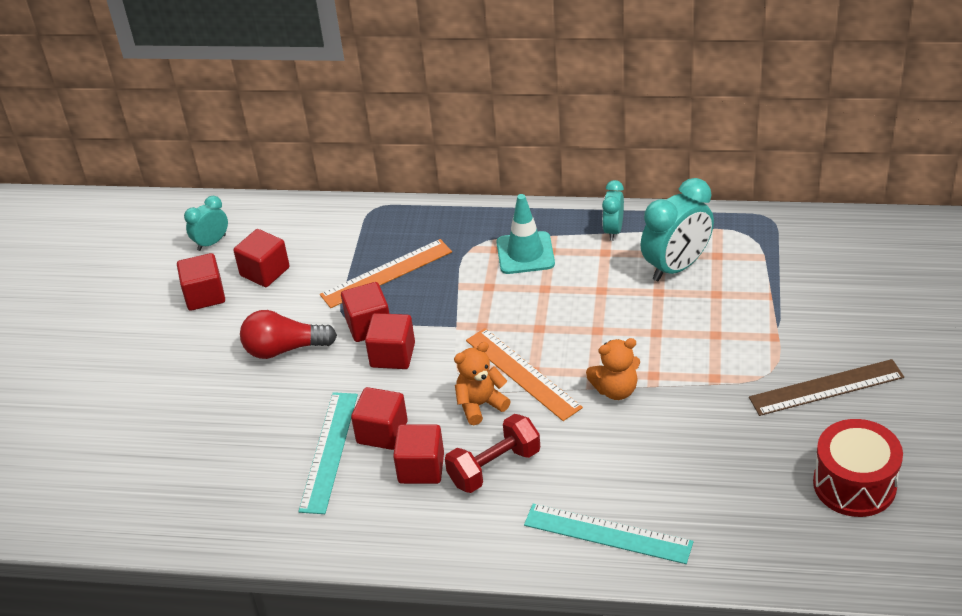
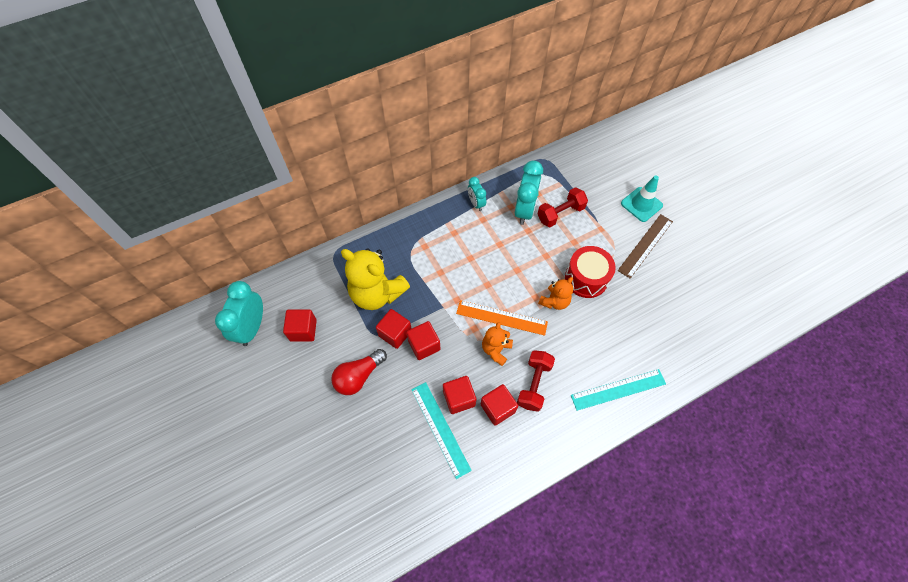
camera: 40 degrees left, 20 degrees up
red cube [177,253,225,311] -> none
turquoise clock [184,196,228,251] -> turquoise clock [215,281,263,346], size x1.78
orange ruler [320,239,452,308] -> yellow teddy bear [341,248,410,310]
turquoise traffic cone [496,194,555,274] -> turquoise traffic cone moved to [621,175,663,222]
red drum [813,419,903,517] -> red drum moved to [565,246,616,298]
none -> red dumbbell [538,187,588,227]

